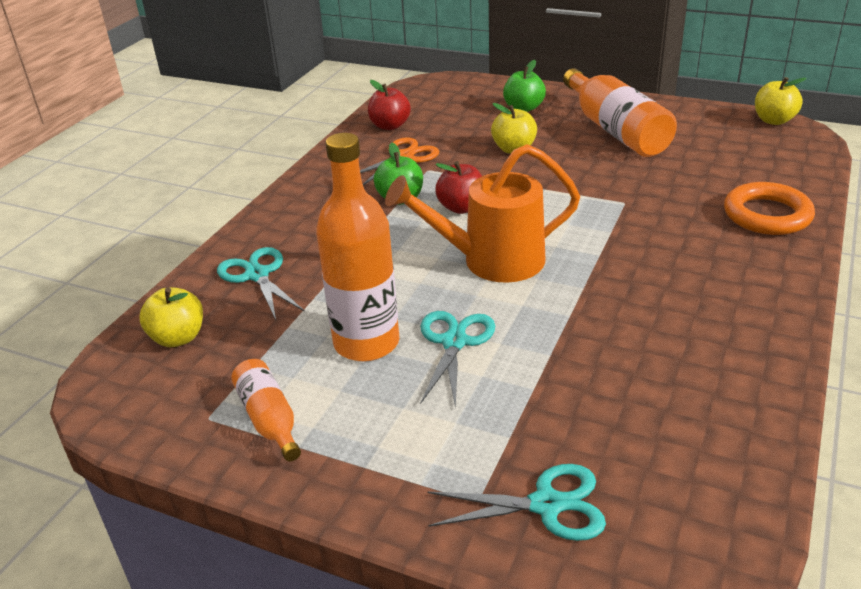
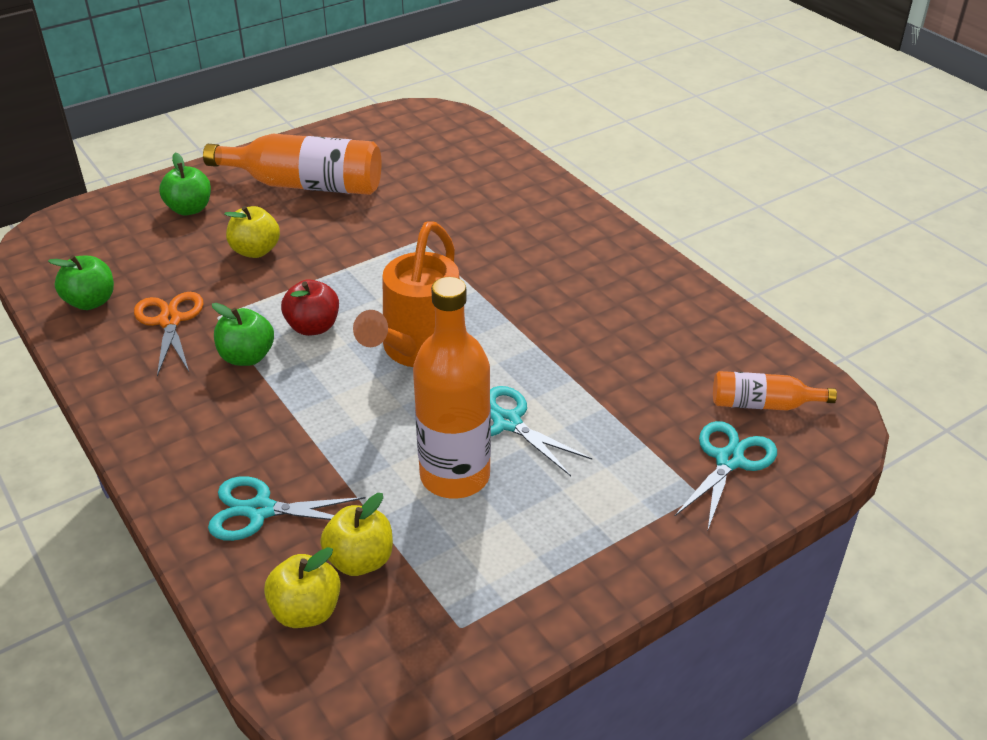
camera: 60 degrees left, 5 degrees up
orange bottle [231,359,301,461] -> orange bottle moved to [713,371,837,411]
red apple [368,80,411,130] -> green apple [48,255,114,310]
orange ring [724,182,815,235] -> none
yellow apple [755,77,807,125] -> yellow apple moved to [320,493,393,576]

